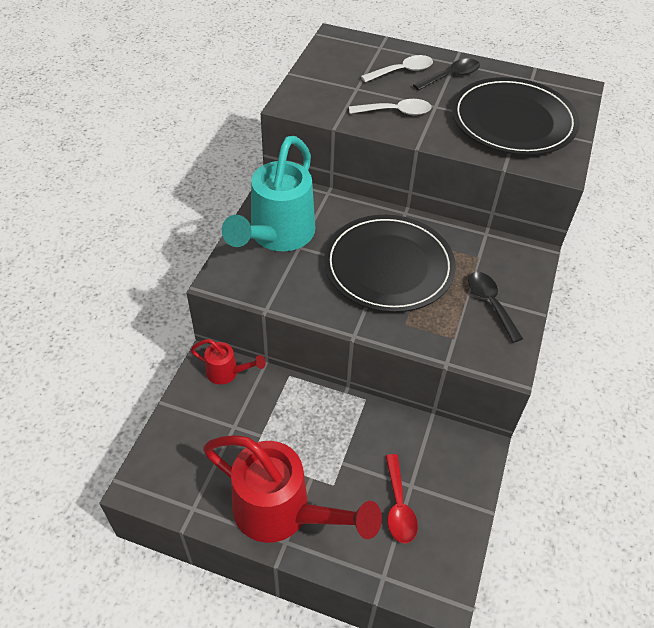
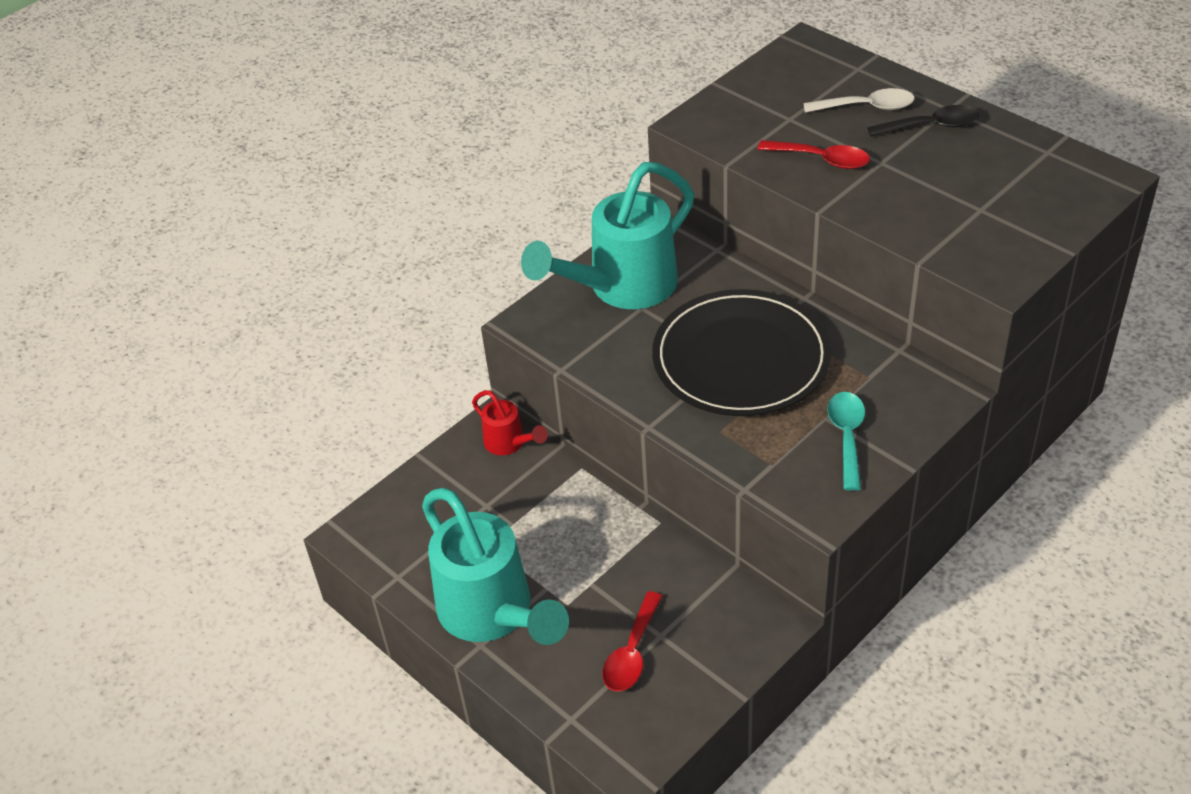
camera: 30 degrees right, 5 degrees down
red watering can [203,435,382,543] -> turquoise watering can [422,488,569,645]
white spoon [349,99,432,115] -> red spoon [757,140,870,169]
black plate [452,77,580,155] -> none
black spoon [468,272,523,343] -> turquoise spoon [827,392,865,491]

